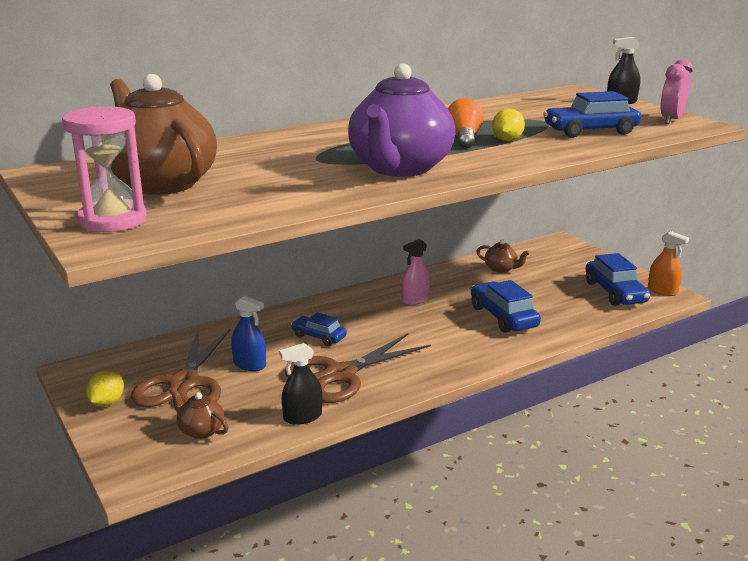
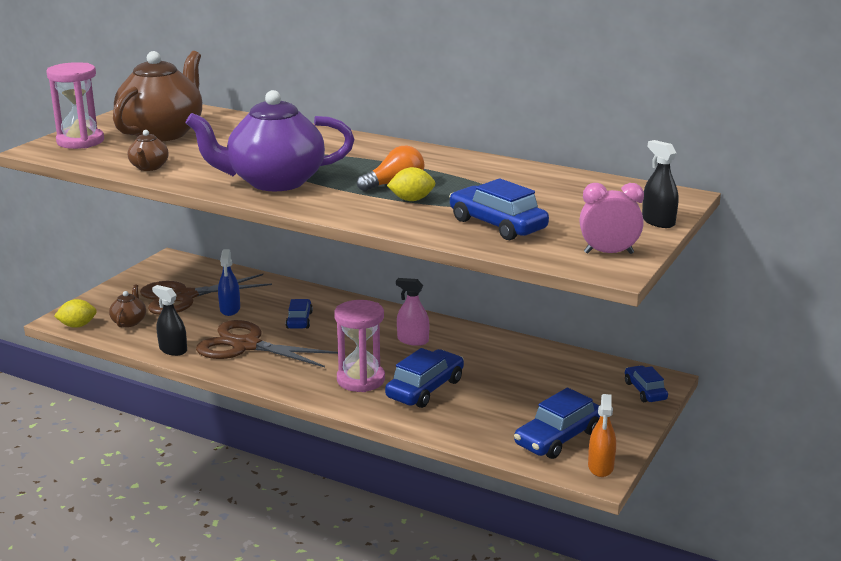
camera: 60 degrees right, 0 degrees up
yellow lemon [86,370,124,407] -> yellow lemon moved to [54,299,97,328]
brown teapot [476,239,530,273] -> brown teapot moved to [128,130,169,171]
none -> pink hourglass [334,300,385,392]
none -> blue car [625,365,668,402]

